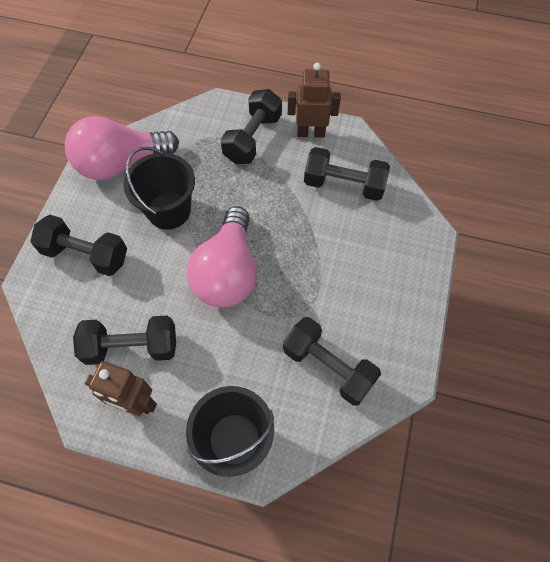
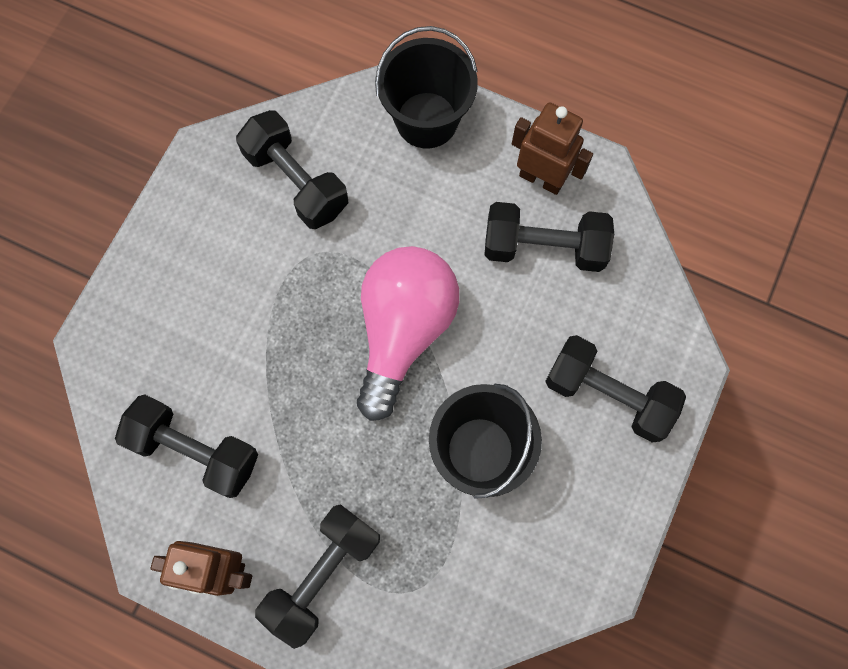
camera: 170 degrees left, 10 degrees up
pink light bulb [65,116,179,180] -> none

